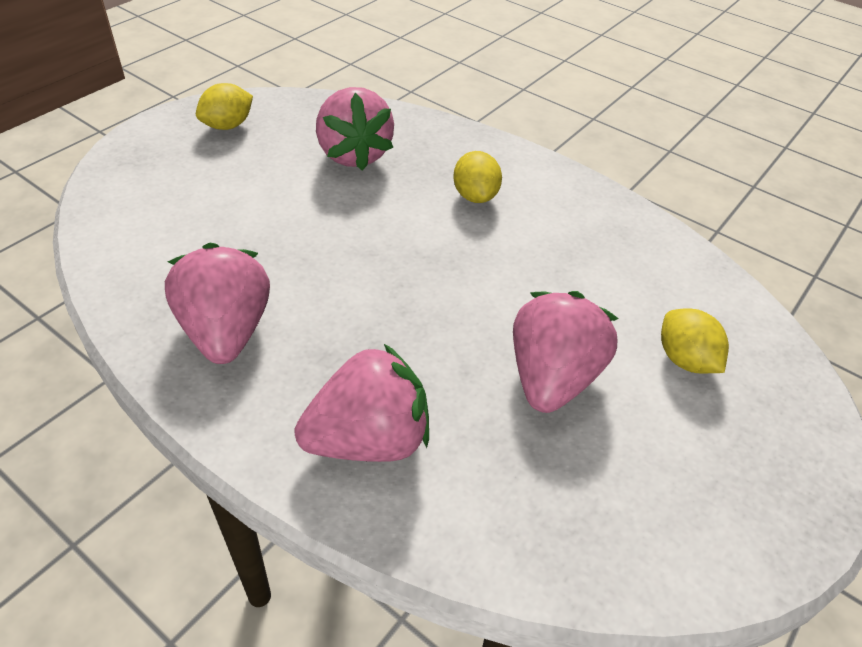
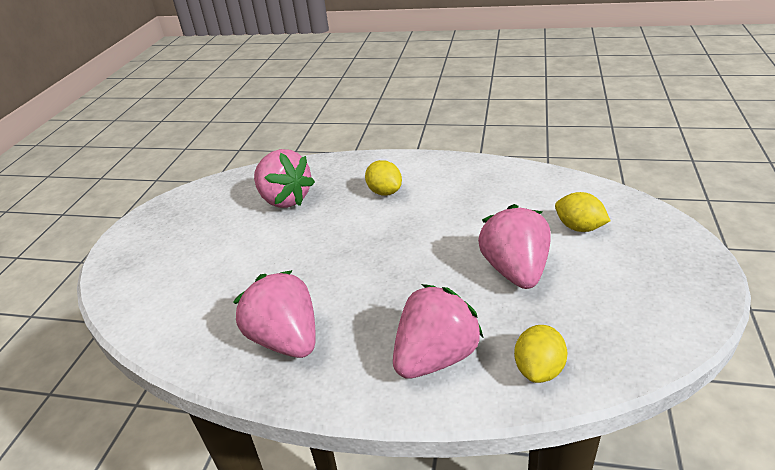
camera: 20 degrees left, 10 degrees down
yellow lemon [196,83,253,130] -> yellow lemon moved to [514,325,567,383]

